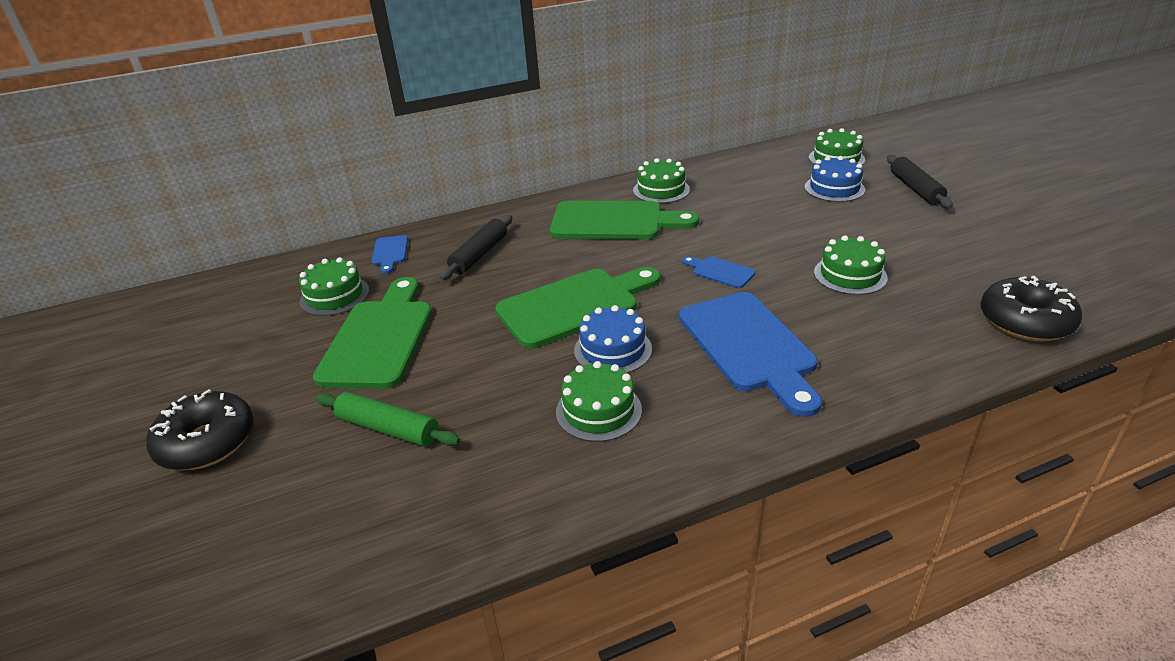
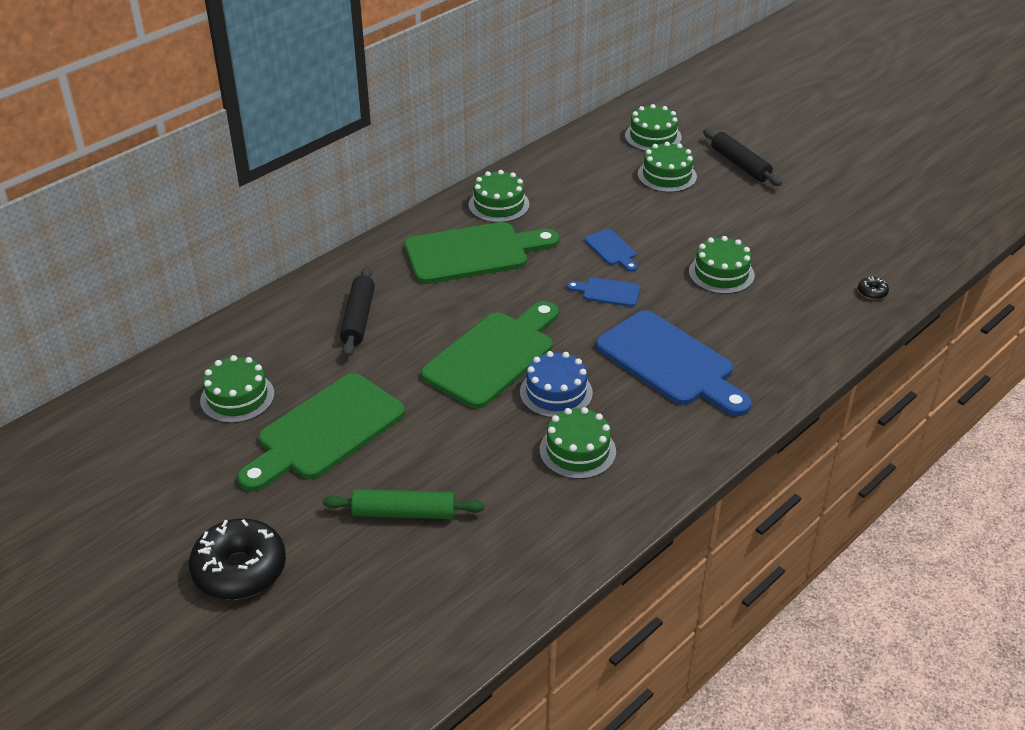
camera: 25 degrees left, 5 degrees up
green cutting board [313,277,432,389] -> green cutting board turned 120 degrees counterclockwise [237,373,405,492]
blue cutting board [372,235,408,274] -> blue cutting board moved to [584,229,637,272]
blue cake [805,156,865,202] -> green cake [638,142,697,192]
black donut [981,276,1082,341] -> black donut [858,276,889,300], size x0.40

